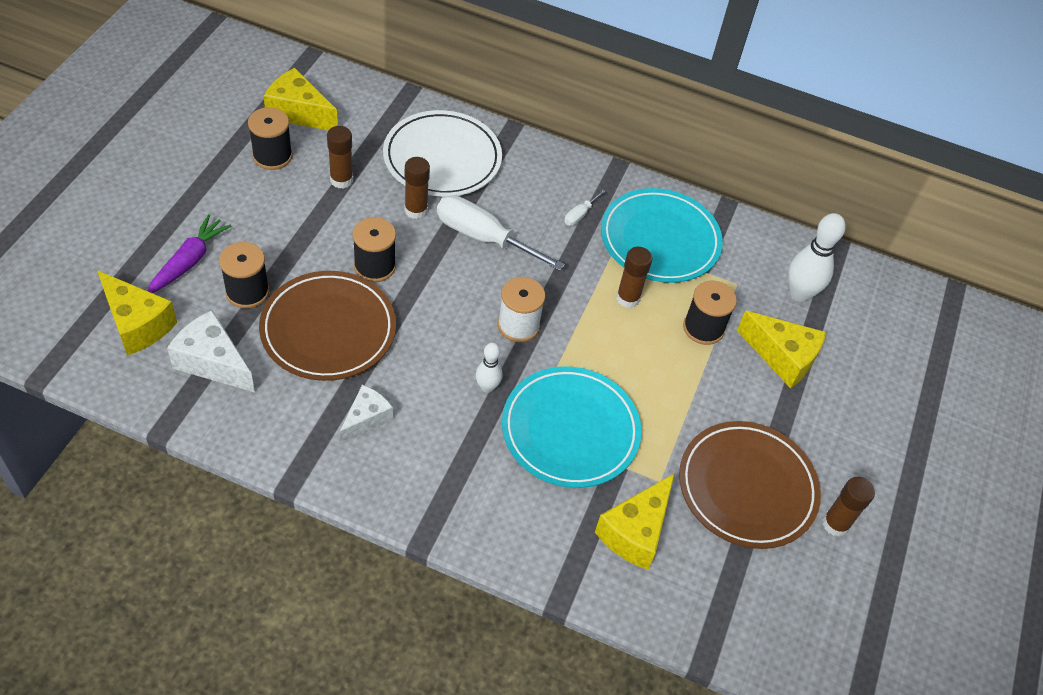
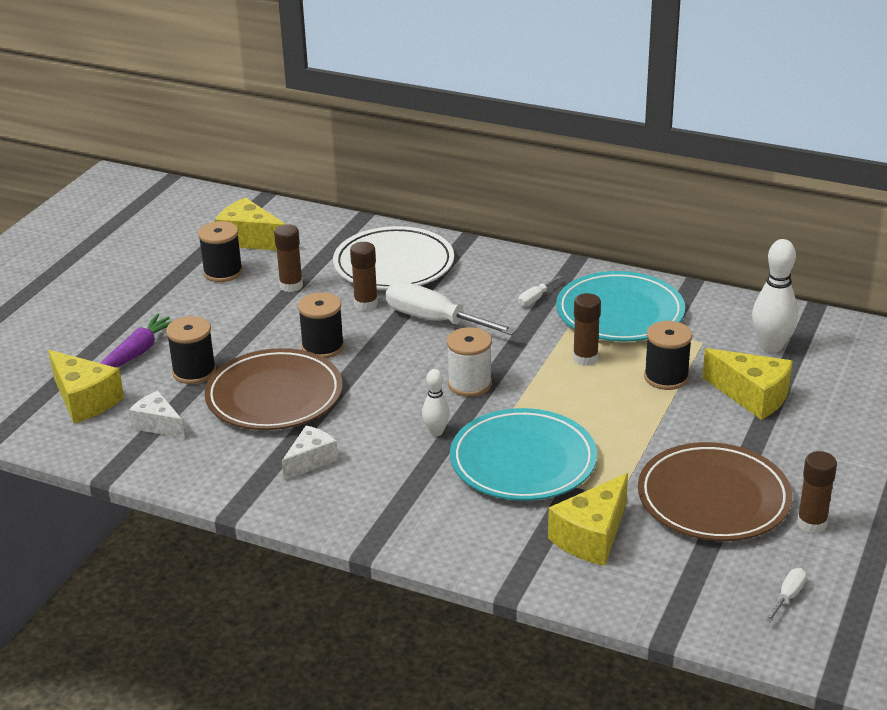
camera: 10 degrees right, 20 degrees down
white cheese [167,310,255,392] -> white cheese [129,391,185,438], size x0.66
none -> white screwdriver [766,568,807,623]

